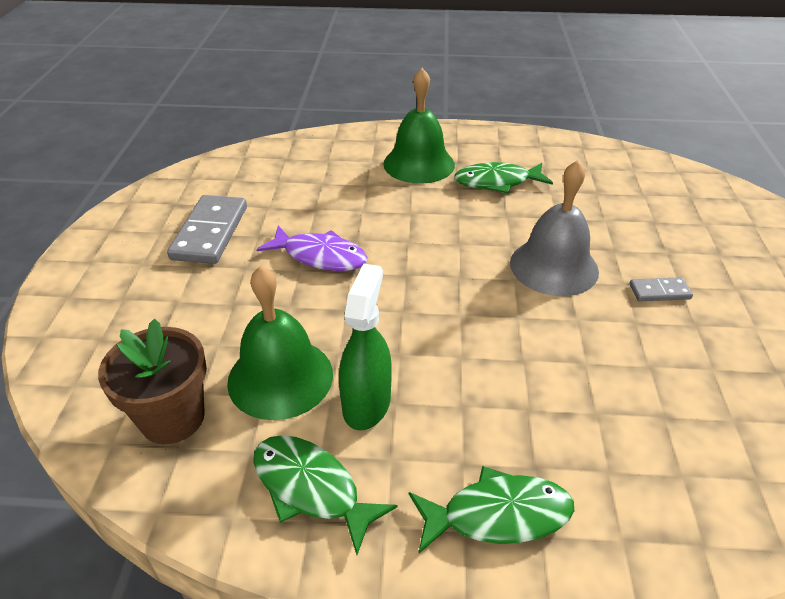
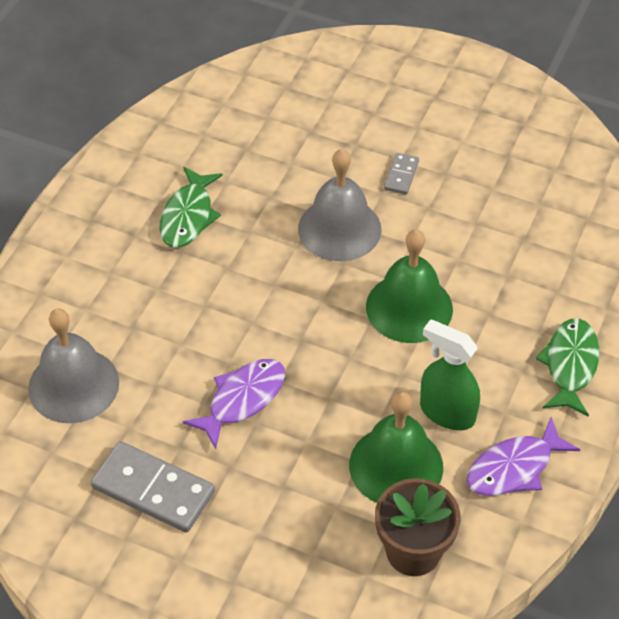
camera: 70 degrees left, 10 degrees up
green fish [253,435,397,555] -> purple fish [467,418,580,496]
green bell [383,68,455,184] -> green bell moved to [366,229,453,343]
none -> grey bell [28,309,119,423]

